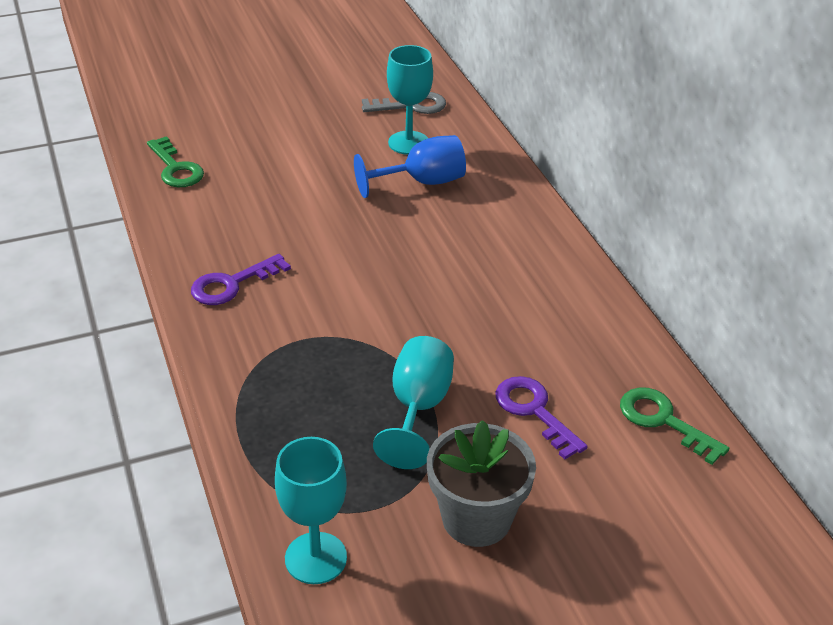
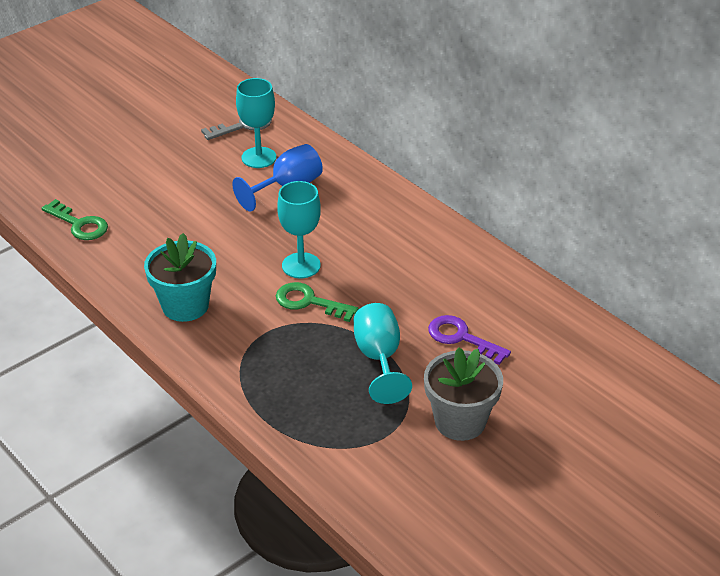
camera: 20 degrees left, 0 degrees up
purple key [191,254,291,305] -> turquoise flower pot [144,233,216,322]
turquoise goblet [275,437,347,584] -> turquoise goblet moved to [277,181,321,278]
green key [620,388,729,465] -> green key moved to [276,282,358,322]

